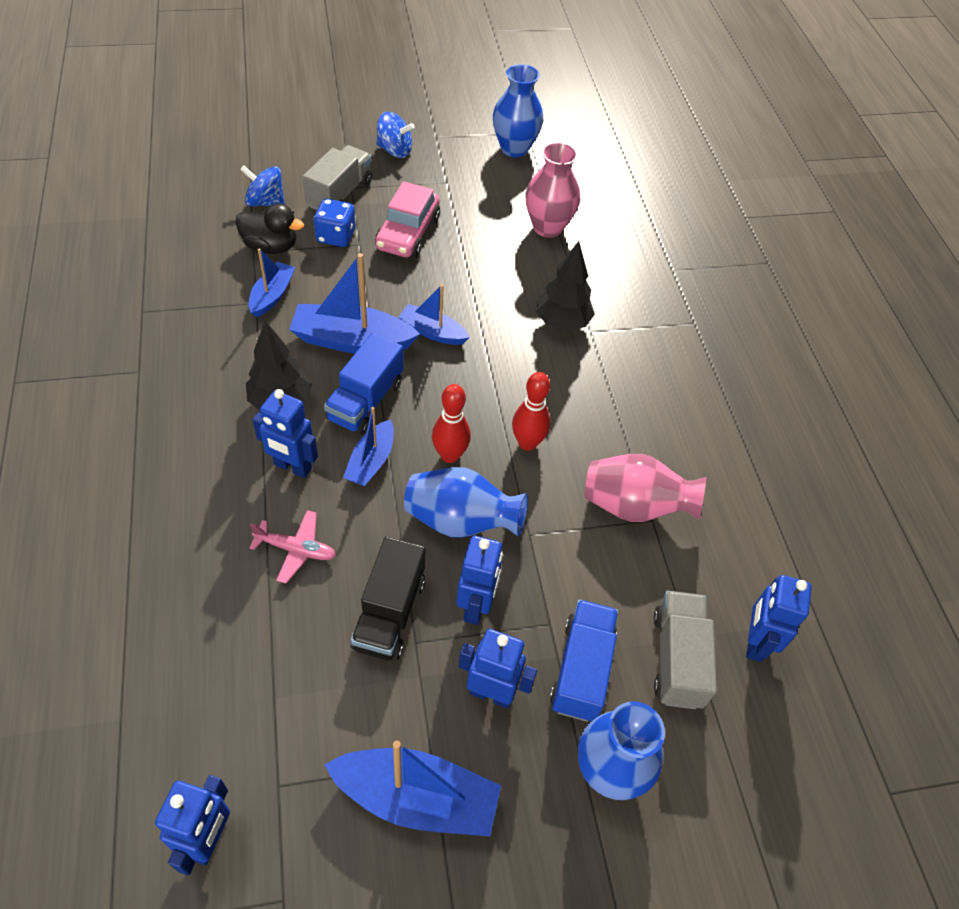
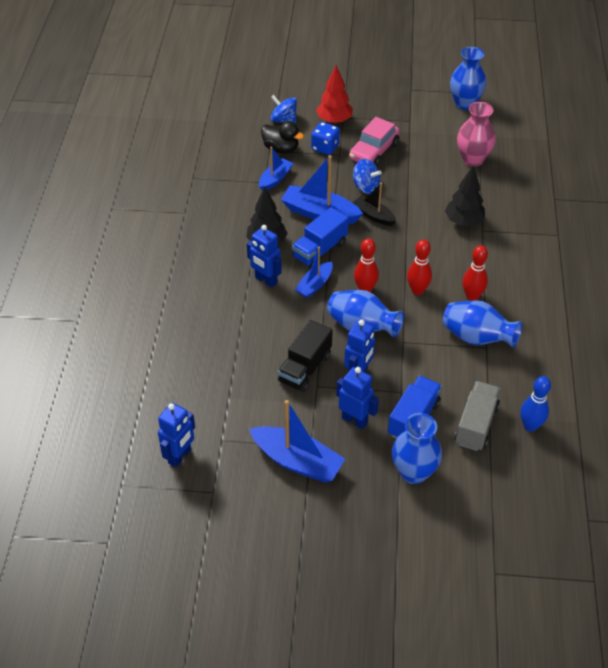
camera: 20 degrees right, 5 degrees down
pink plane [249,510,336,584] -> none
grey truck [303,145,372,210] -> red tree [316,65,353,124]
blue spinning top [376,112,414,158] -> blue spinning top moved to [353,159,382,194]
blue boat [398,284,470,345] -> black boat [352,183,396,226]
pink vase [585,454,706,522] -> blue vase [443,300,522,348]
blue robot [746,575,812,662] -> blue bowling pin [520,376,551,432]
none -> red bowling pin [462,245,488,301]

